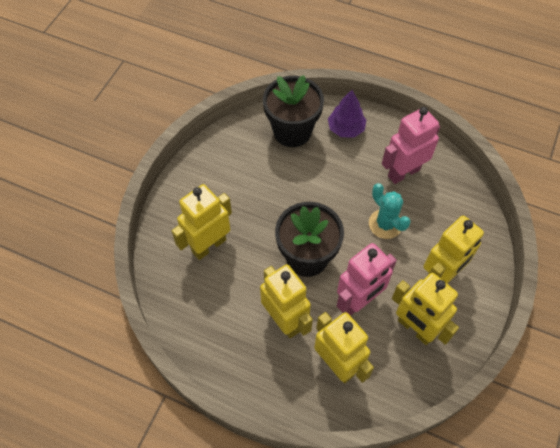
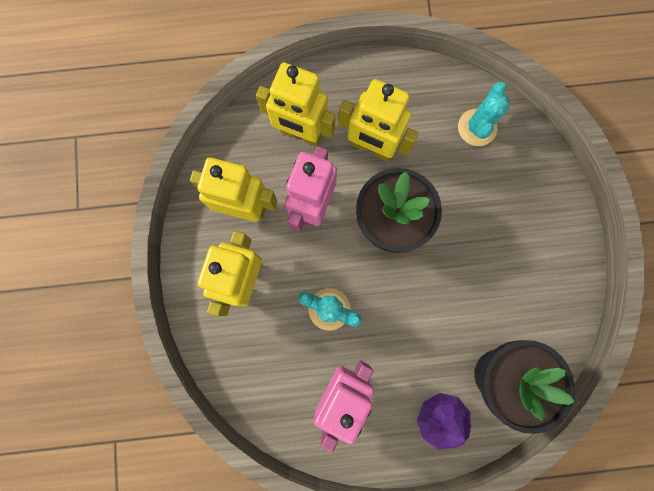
camera: 150 degrees right, 20 degrees up
yellow robot [172,184,232,260] -> none
none -> turquoise cactus [458,82,509,146]

